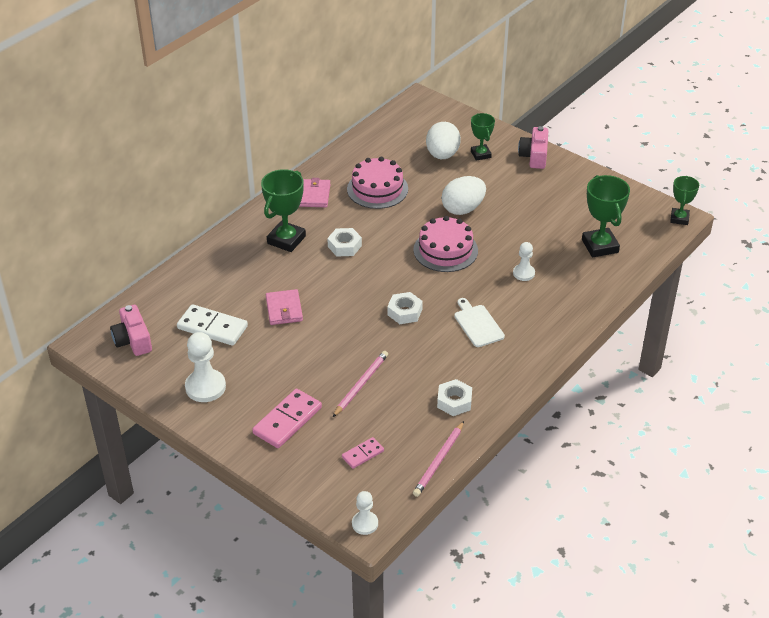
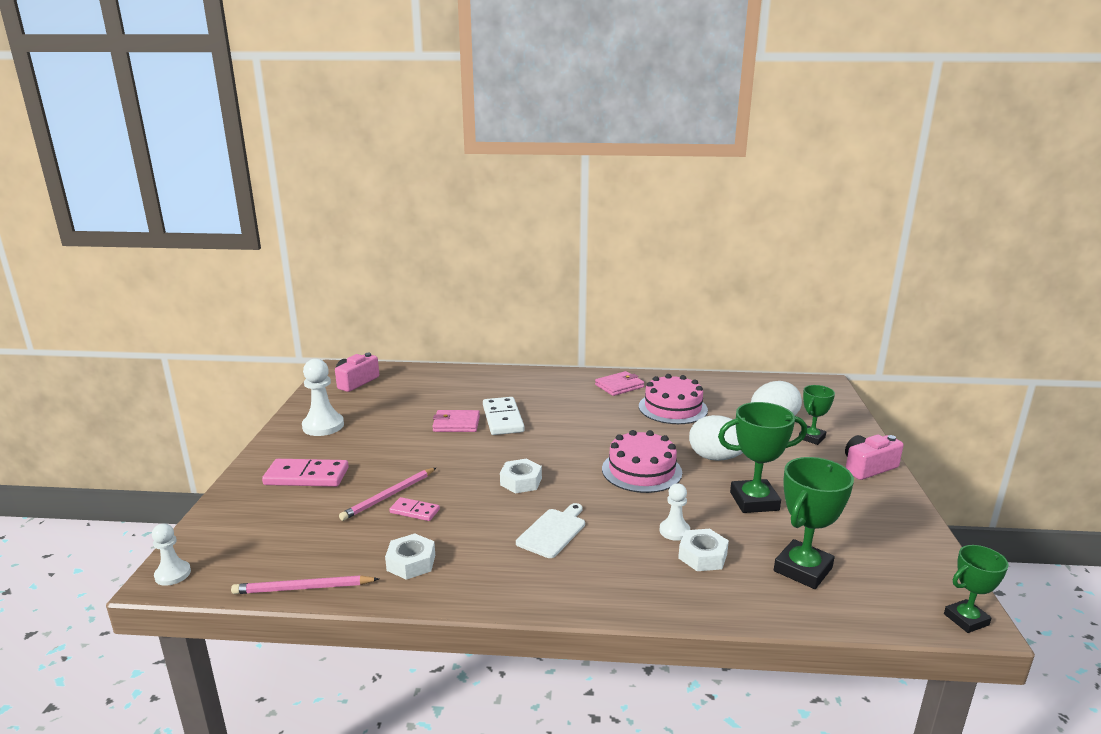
camera: 55 degrees right, 20 degrees down
white domino [177,304,248,346] -> white domino moved to [483,397,525,435]
green trophy [261,169,306,252] -> green trophy moved to [718,402,807,513]
pink wallet [266,289,303,325] -> pink wallet turned 45 degrees clockwise [432,410,480,432]
white nut [327,228,362,256] -> white nut moved to [678,529,729,571]
pink pencil [333,351,388,417] -> pink pencil turned 135 degrees clockwise [339,468,436,521]
pink domino [342,437,384,469] -> pink domino moved to [389,497,440,521]

